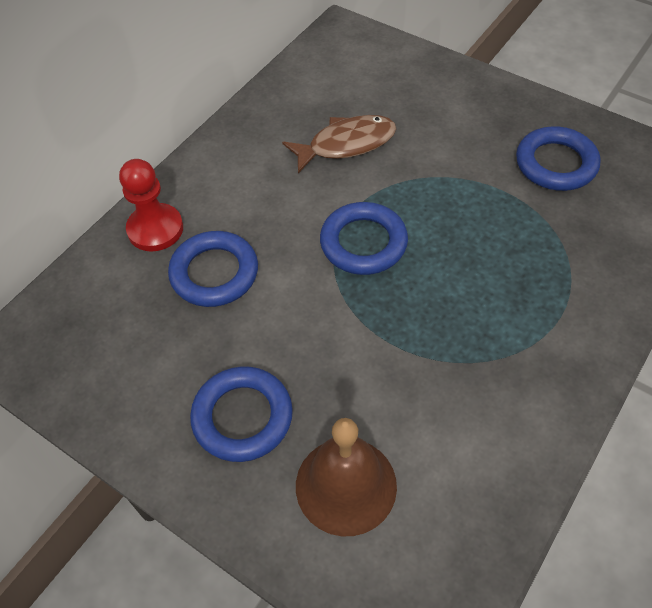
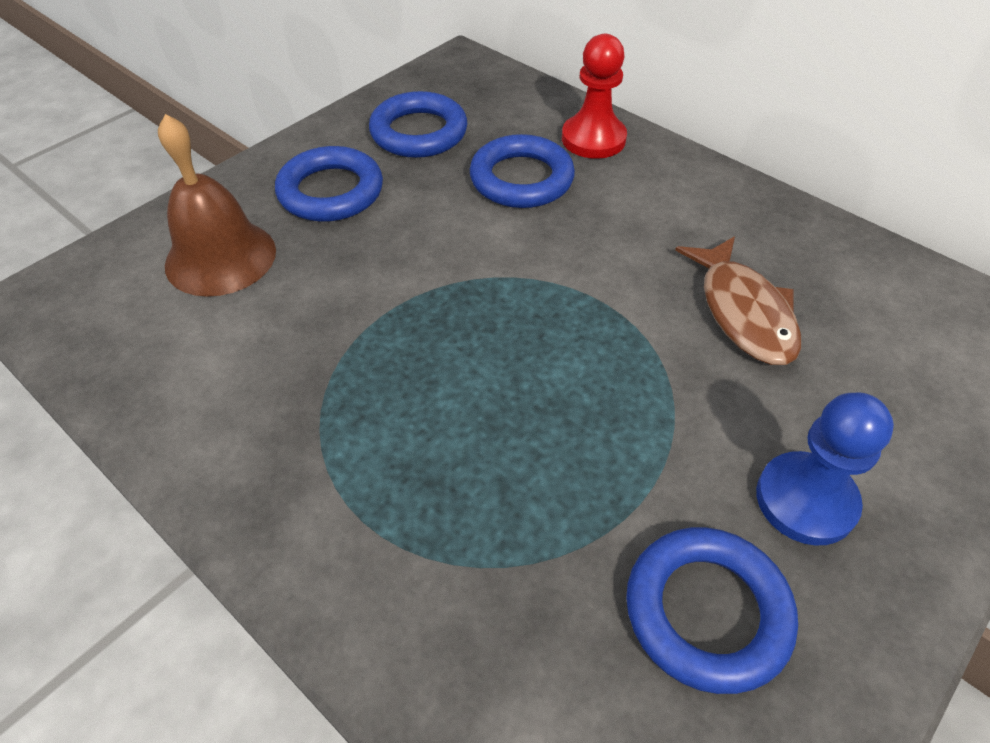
camera: 95 degrees right, 5 degrees down
blue ring [320,202,408,275] -> blue ring moved to [369,91,467,158]
none -> blue pawn [756,393,894,546]

